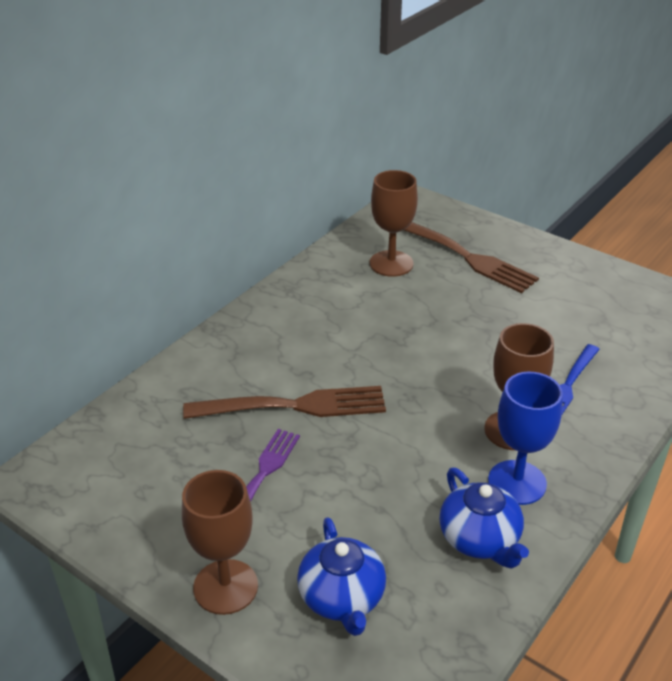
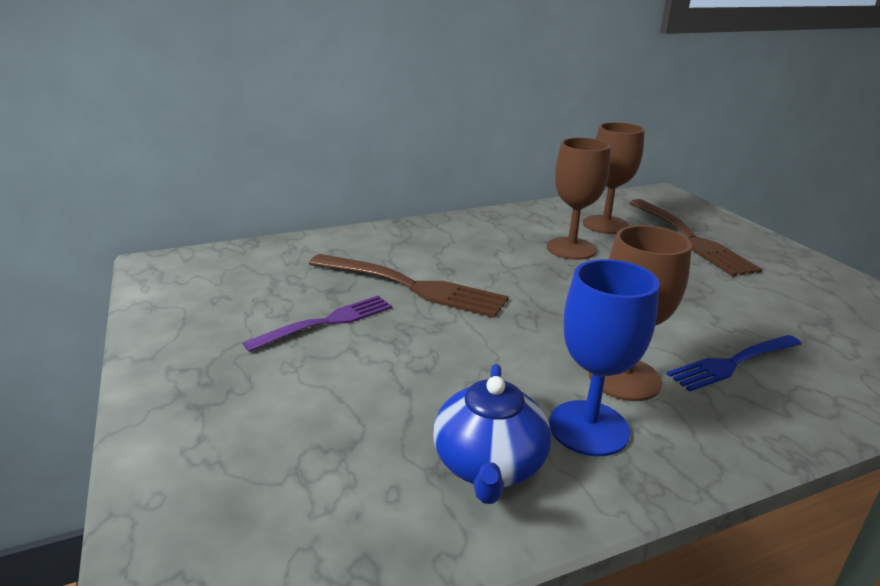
camera: 30 degrees right, 10 degrees down
brown goblet [182,470,258,615] -> brown goblet moved to [547,138,611,260]
blue teapot [297,517,386,636] -> none

